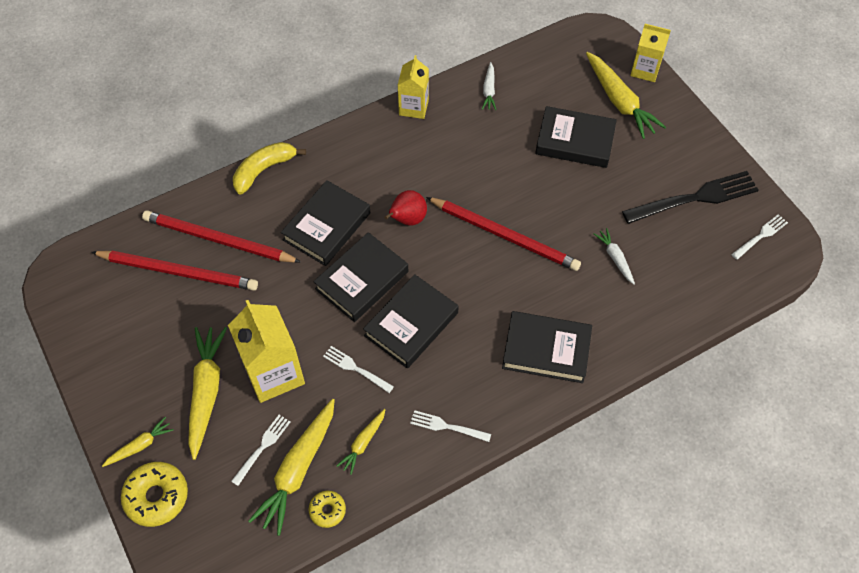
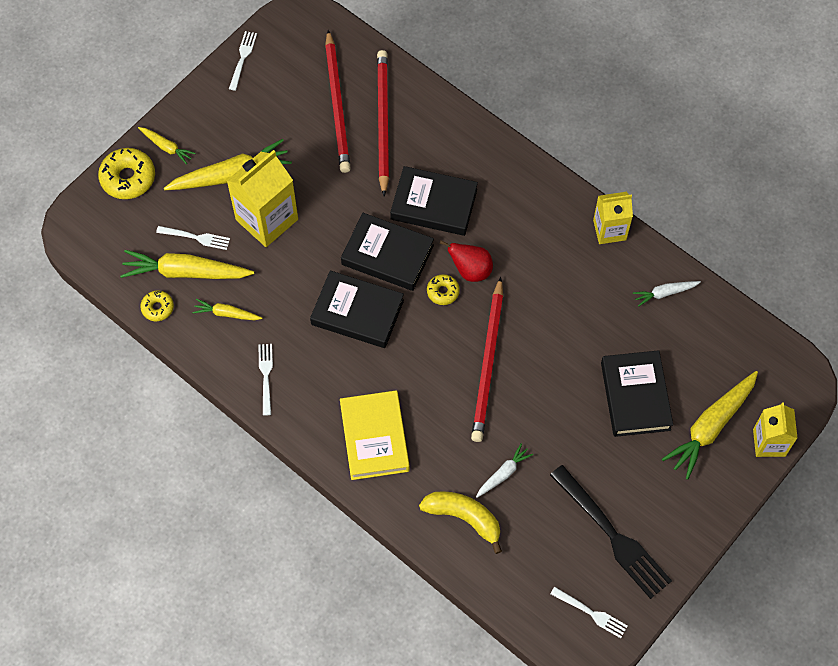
camera: 70 degrees right, 5 degrees up
yellow banana [233,142,306,195] -> yellow banana moved to [419,491,502,554]
white fork [323,346,394,393] -> white fork moved to [229,31,257,91]
black book [502,311,592,383] -> yellow book [340,390,410,480]
none -> yellow donut [427,274,460,305]

